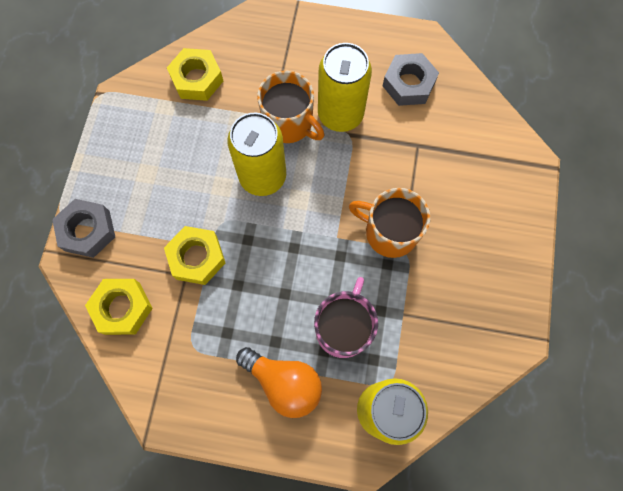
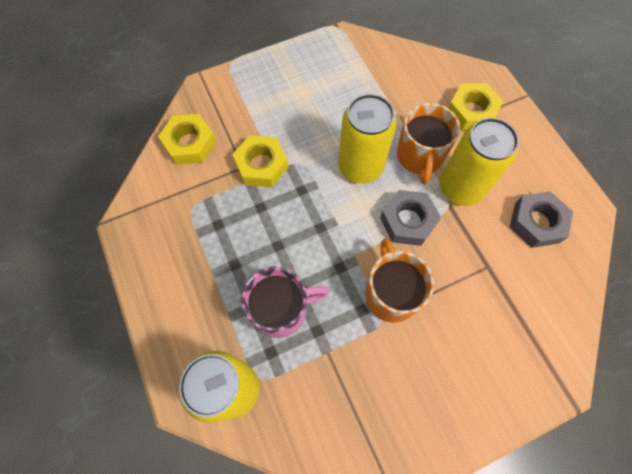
camera: 55 degrees right, 5 degrees down
grey nut [52,199,115,258] -> grey nut moved to [380,190,441,246]
yellow nut [167,48,223,101] -> yellow nut moved to [448,83,503,131]
orange light bulb [236,347,322,418] -> none

